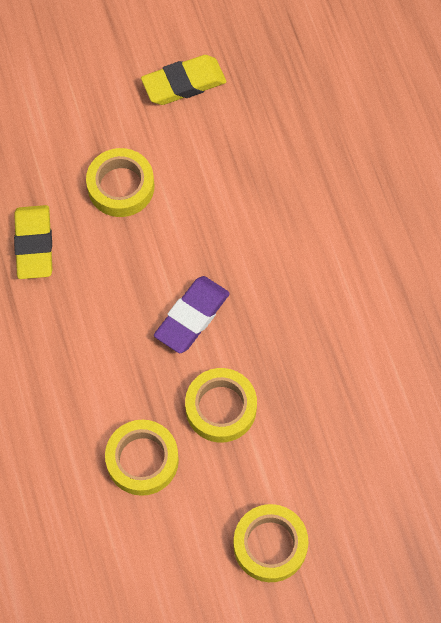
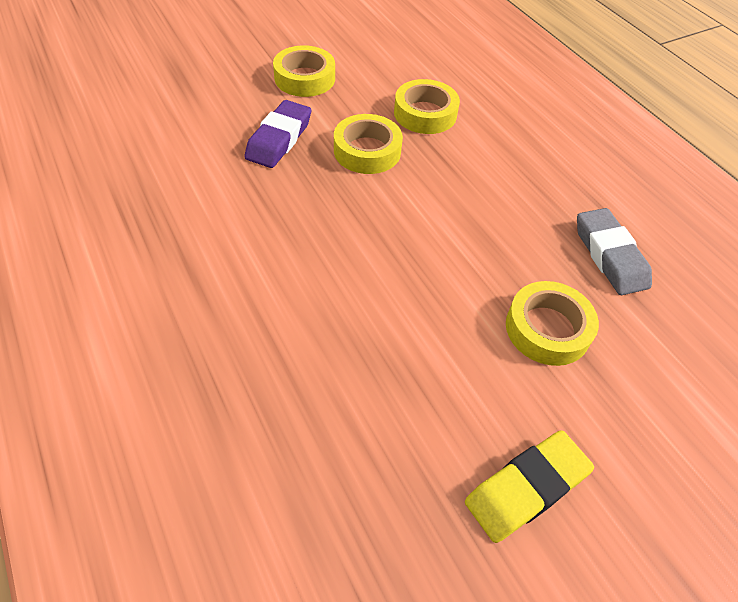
camera: 165 degrees right, 15 degrees down
yellow eraser [14,205,52,279] -> grey eraser [577,208,652,295]
purple eraser [154,276,230,353] -> purple eraser moved to [244,100,311,168]

